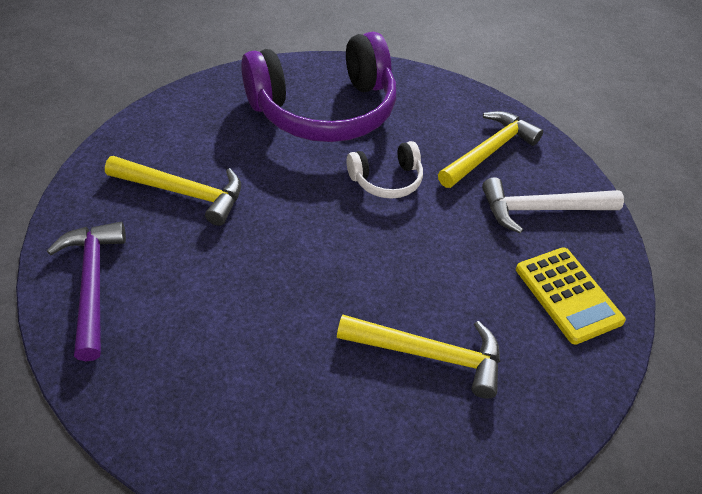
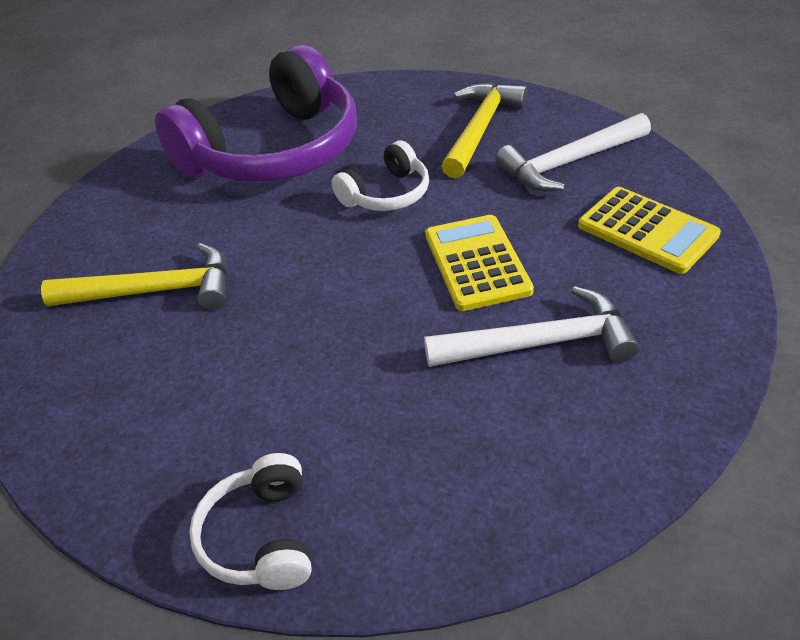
camera: 15 degrees left, 5 degrees down
purple hammer [47,222,126,361] -> none
yellow hammer [337,315,500,399] -> white hammer [424,286,639,367]
none -> white headphones [189,453,312,590]
none -> yellow calculator [425,215,534,311]

